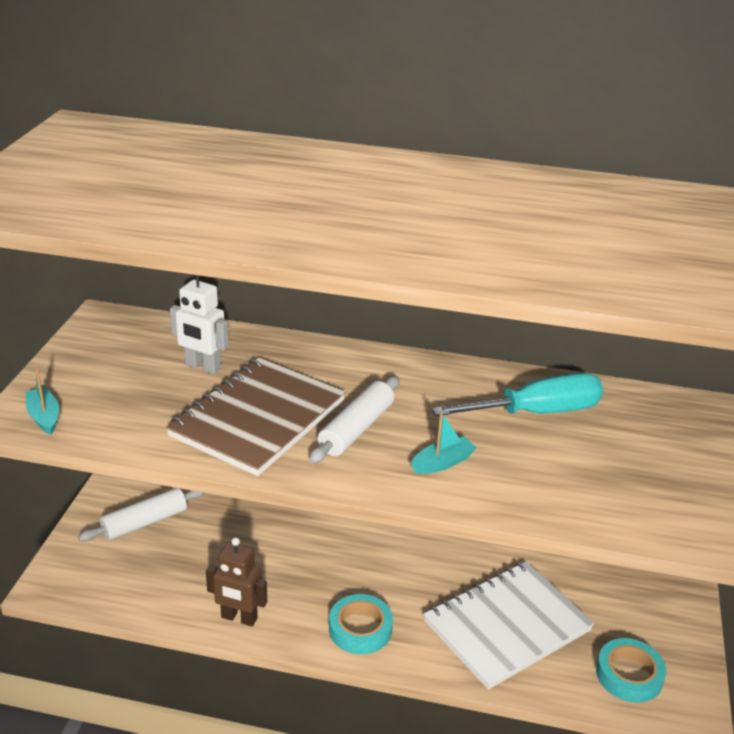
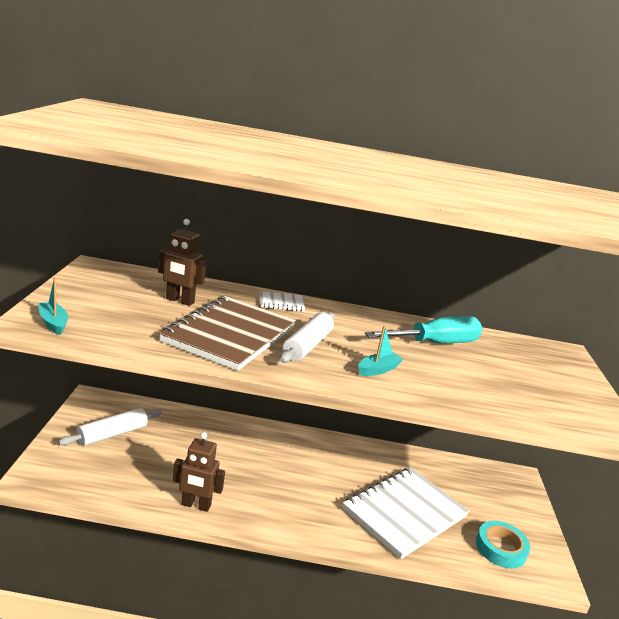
camera: 10 degrees left, 10 degrees down
white robot [170,275,229,374] -> brown robot [158,219,206,306]
turquoise tape [329,594,393,654] -> none
none -> white notebook [260,291,305,311]

